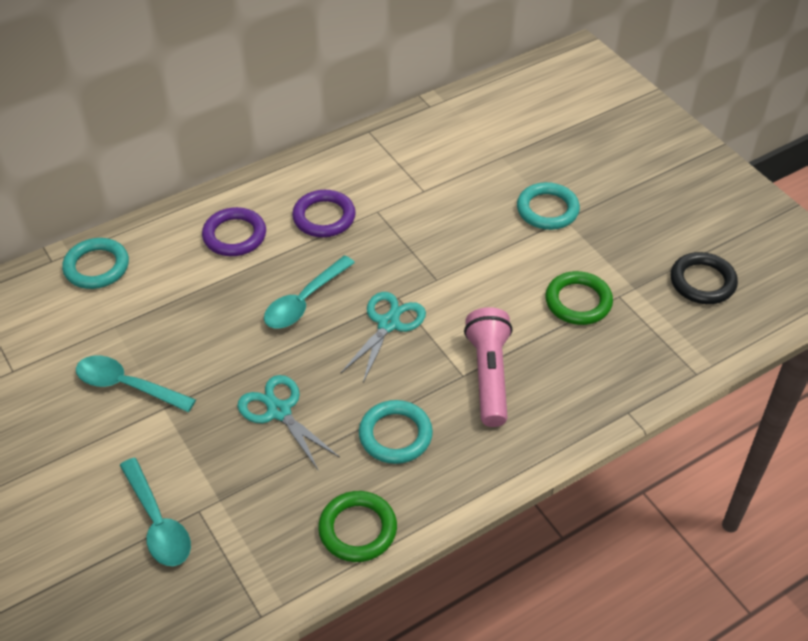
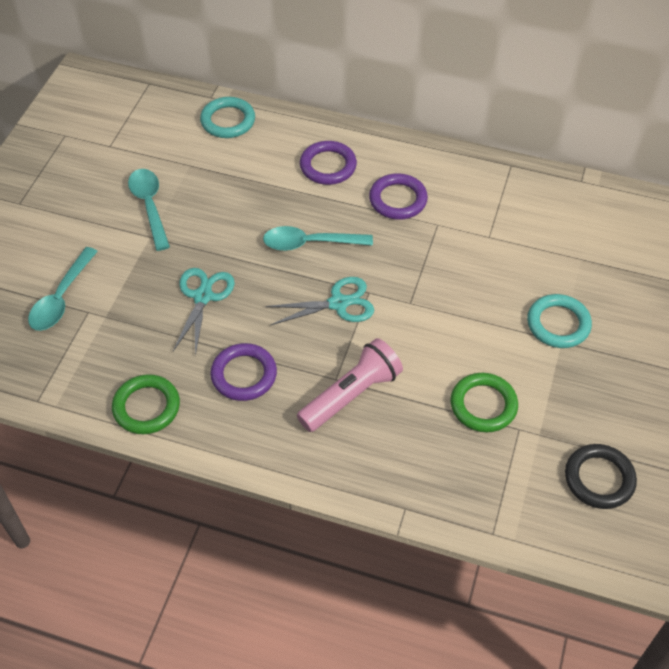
camera: 50 degrees right, 5 degrees up
turquoise ring [359,400,433,464] -> purple ring [210,343,277,401]

